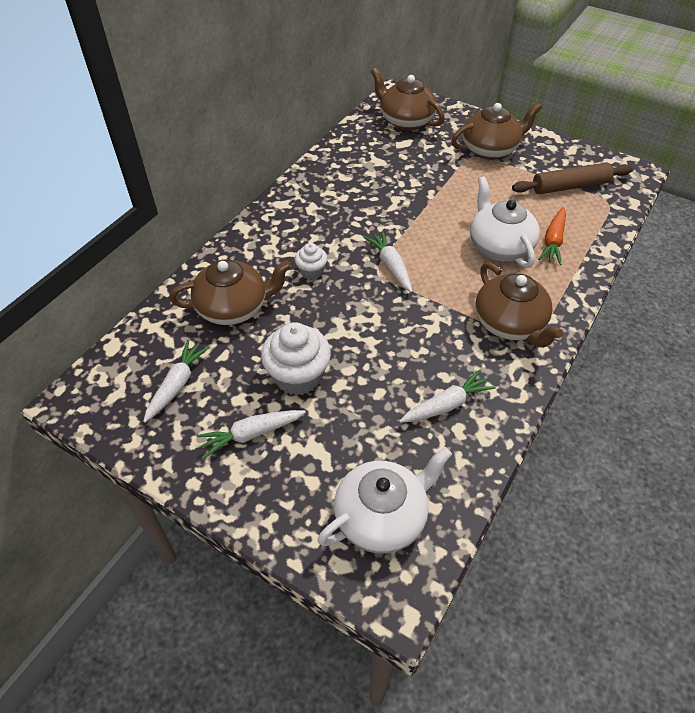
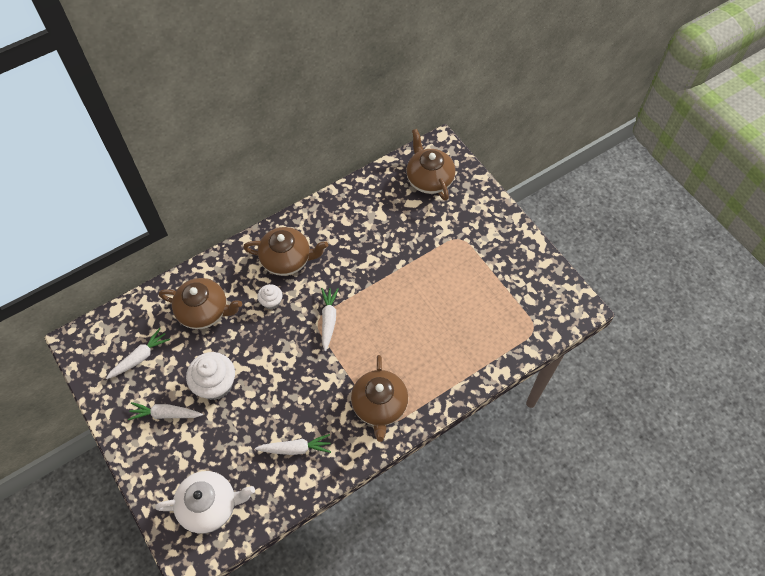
camera: 25 degrees right, 10 degrees up
brown teapot [451,102,542,160] -> brown teapot moved to [243,227,328,276]
white teapot [470,176,540,268] -> none
brown rolling pin [512,162,633,194] -> none
orange carrot [538,207,566,265] -> none

